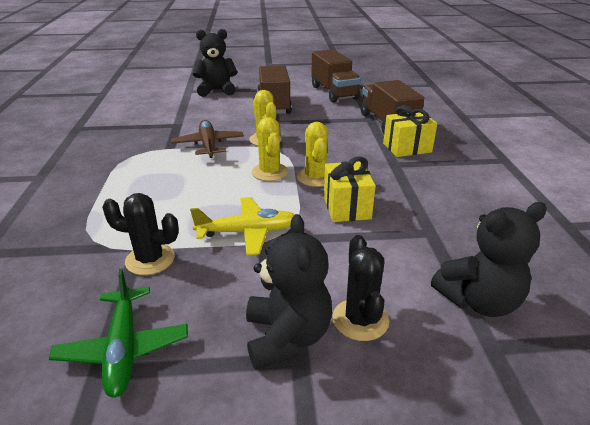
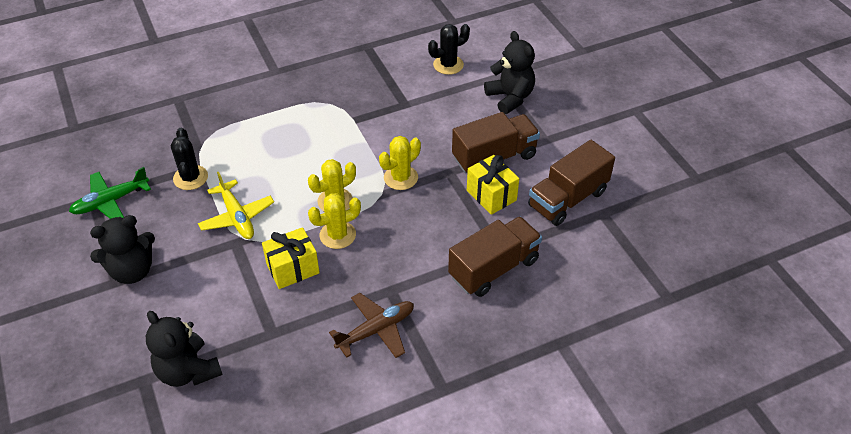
camera: 70 degrees right, 15 degrees up
brown plane [171,120,244,158] -> brown plane moved to [329,293,414,358]
black cactus [332,235,389,341] -> black cactus moved to [428,24,470,75]
yellow gift [383,105,437,157] -> yellow gift moved to [467,155,519,215]

